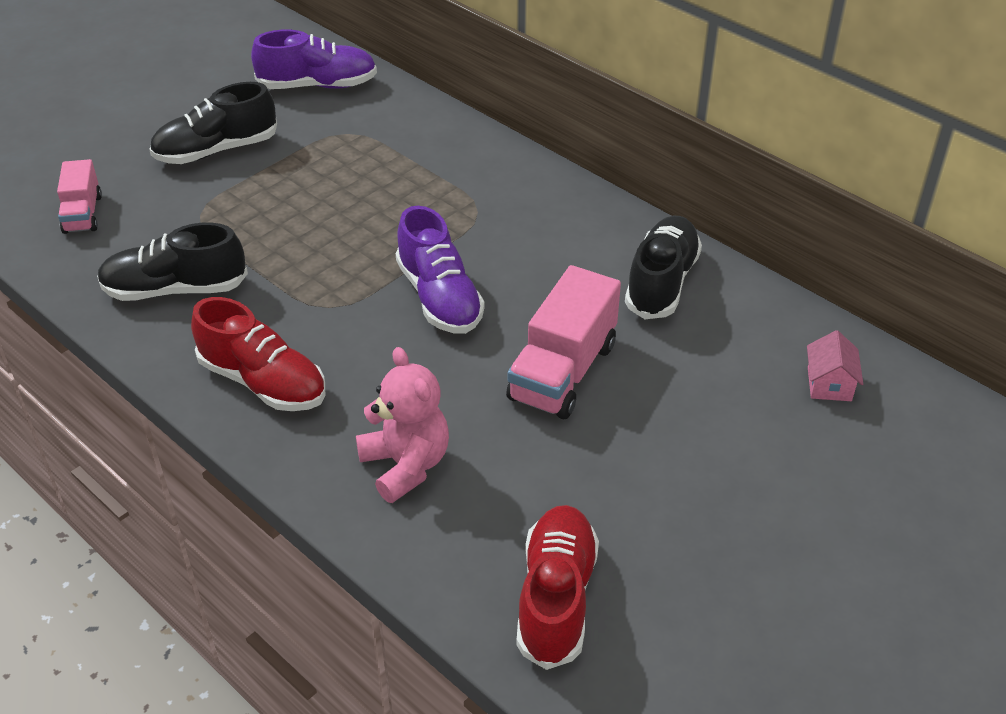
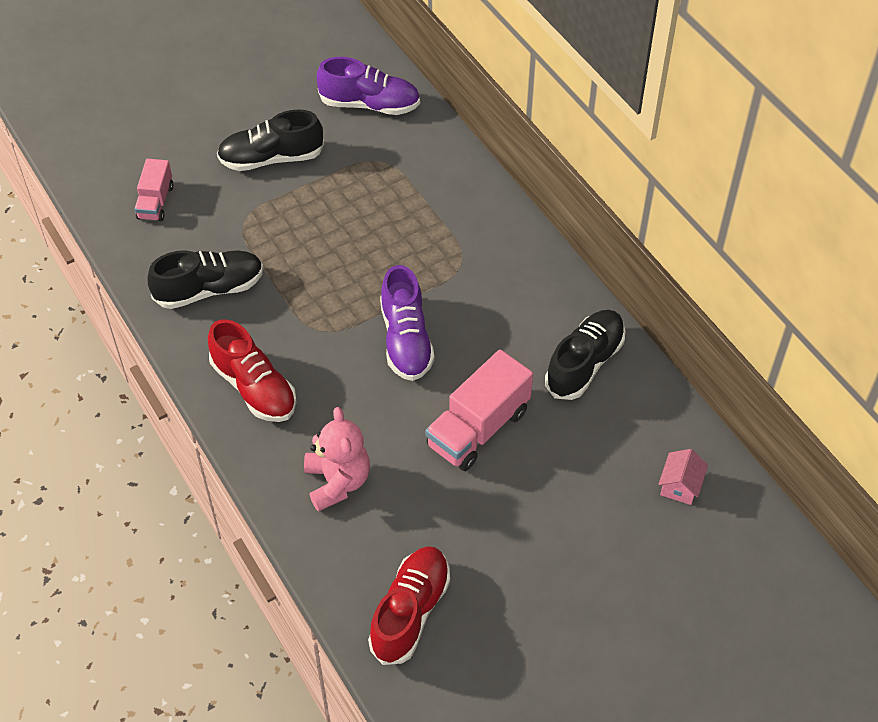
camera: 15 degrees right, 10 degrees up
black shoe [97,223,248,301] -> black shoe turned 150 degrees clockwise [148,250,263,309]

